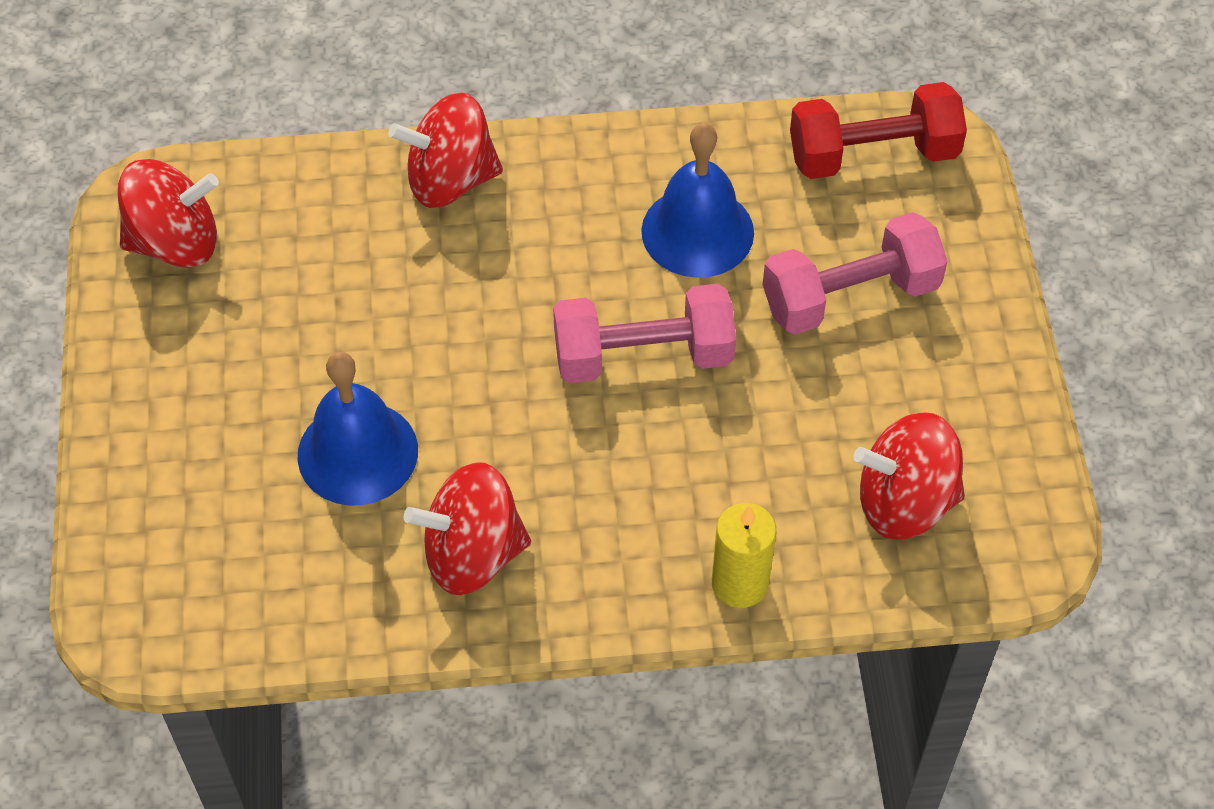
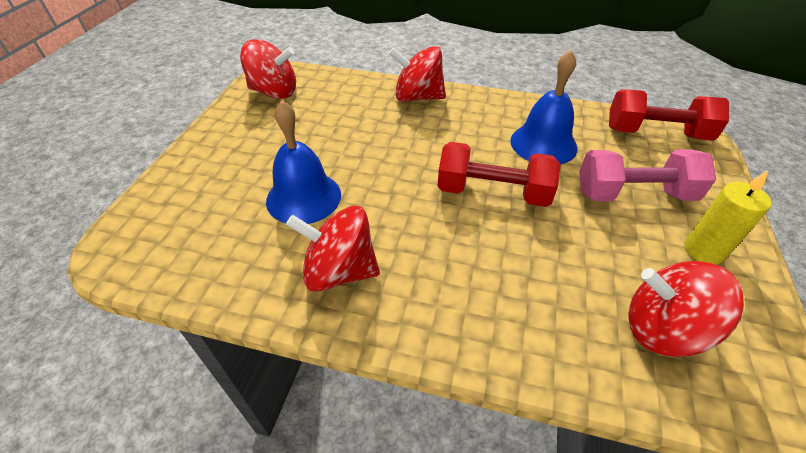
camera: 20 degrees right, 10 degrees down
pink dumbbell [553,284,736,383] -> red dumbbell [437,142,561,207]
yellow candle [712,503,776,608] -> yellow candle moved to [685,170,772,265]

